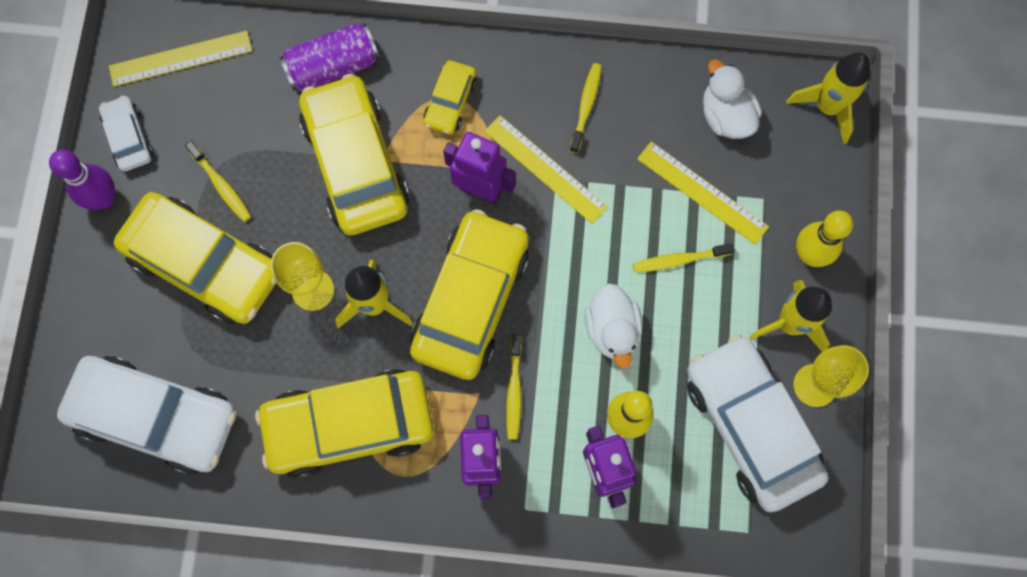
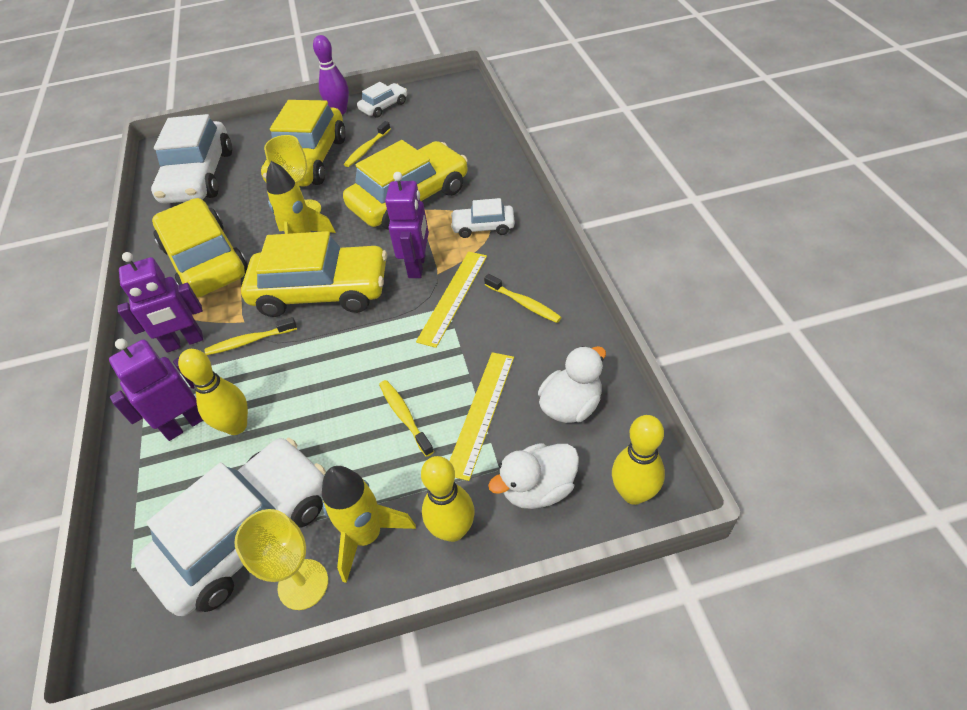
camera: 75 degrees right, 25 degrees down
yellow ruler [109,31,252,87] -> none
purple can [280,23,380,92] -> none
yellow car [423,60,477,134] -> white car [451,198,515,238]
yellow toothbrush [569,63,601,153] -> yellow toothbrush turned 45 degrees clockwise [484,274,562,323]
white duck [585,283,642,369] -> white duck moved to [488,443,579,509]
yellow rocket [786,52,870,144] -> yellow bowling pin [612,415,665,505]

